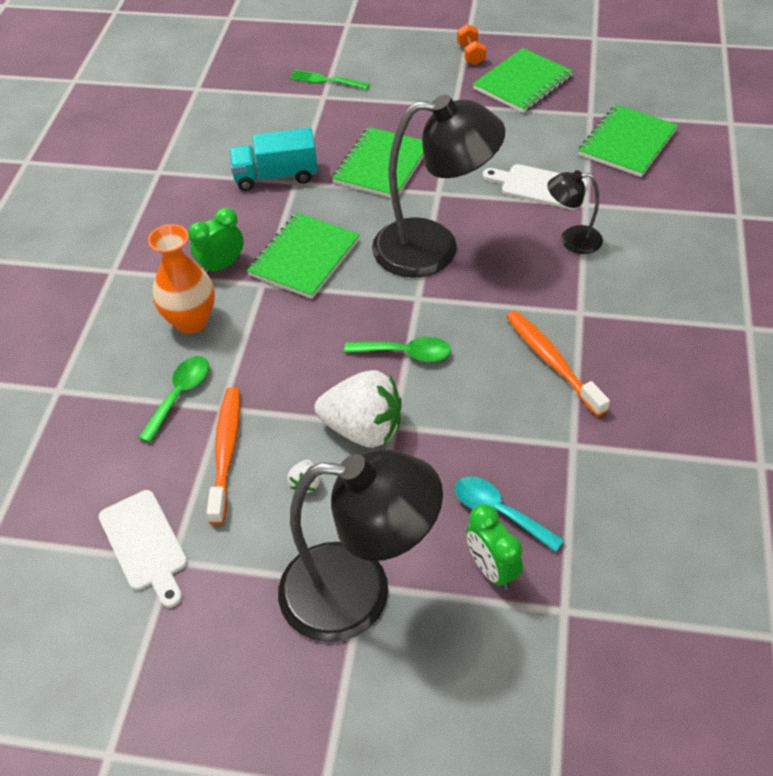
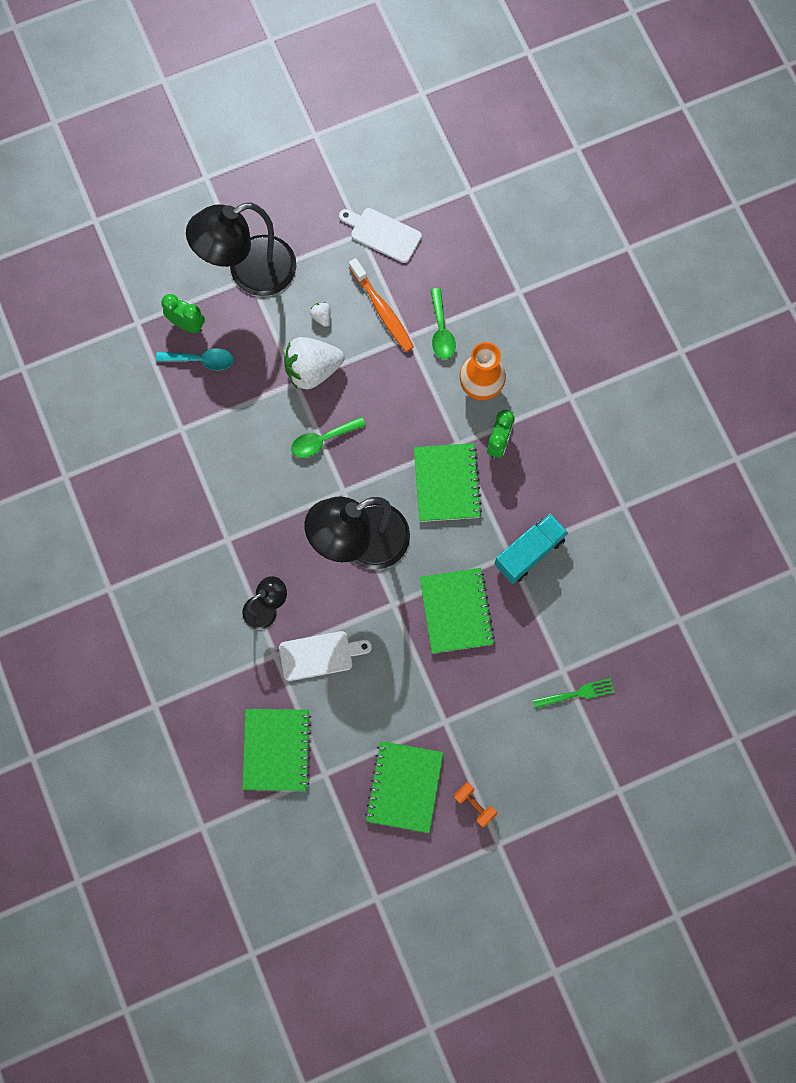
camera: 145 degrees right, 25 degrees up
orange toothbrush [506,311,610,416] -> none

